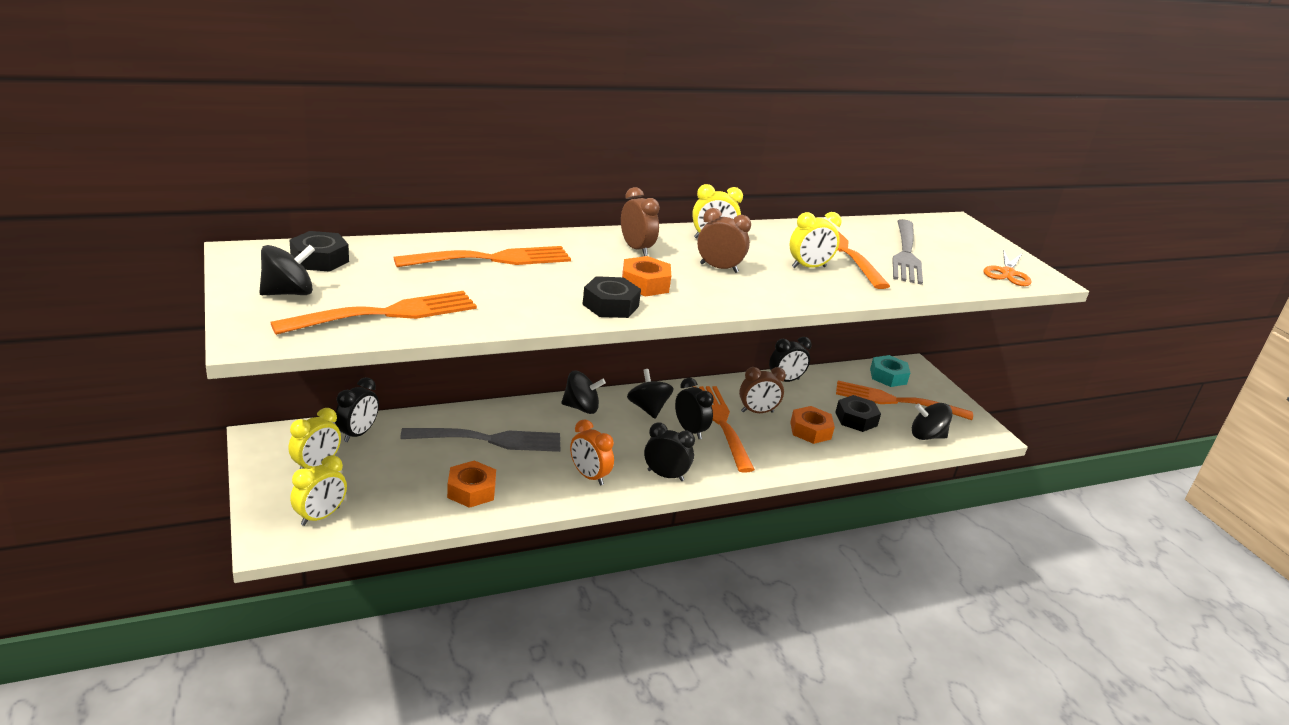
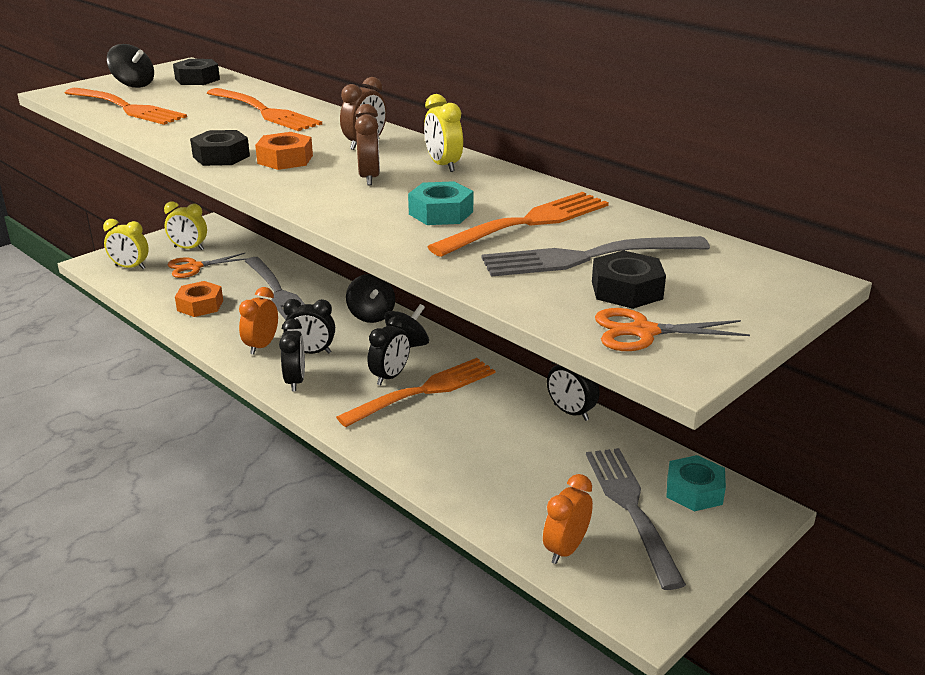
camera: 70 degrees right, 0 degrees up
black clock [335,377,379,442] -> black clock moved to [283,299,335,354]
brown clock [739,367,786,413] -> none
yellow clock [789,212,842,268] -> turquoise nut [408,181,473,225]
orange nut [790,406,835,444] -> none
black nut [835,395,881,432] -> black nut moved to [592,250,666,309]
orange fork [836,381,973,420] -> grey fork [586,448,686,590]
black spinning top [912,403,953,440] -> orange clock [543,474,593,564]
none -> orange scissors [167,253,248,278]

